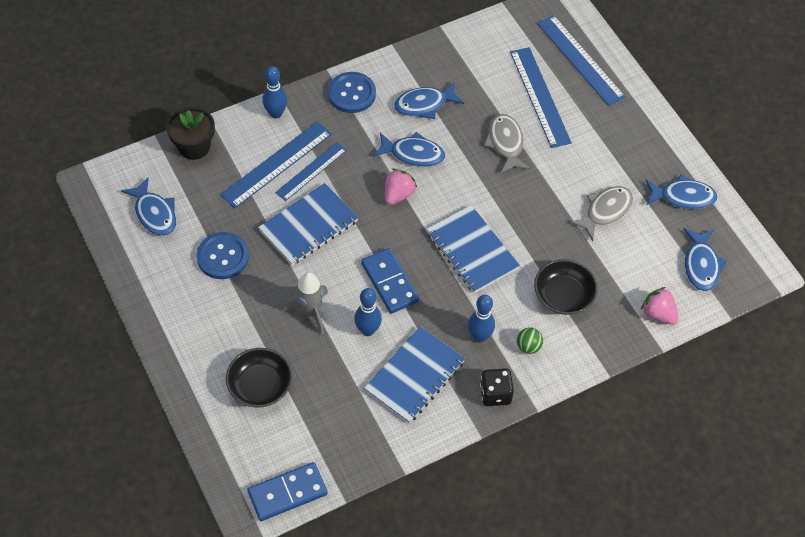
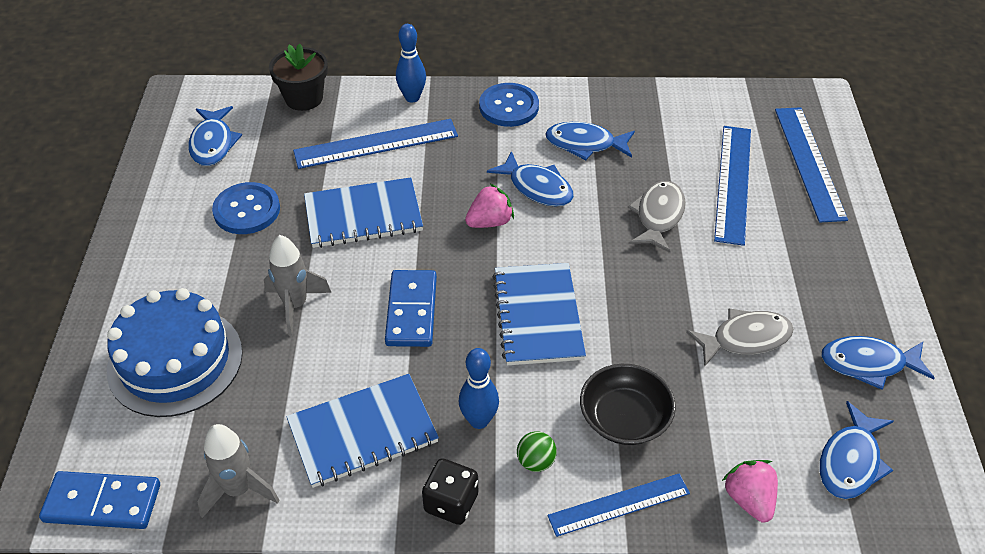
camera: 30 degrees right, 10 degrees down
black bowl [226,348,292,408] -> blue cake [107,288,243,417]
blue ruler [275,142,347,201] -> blue ruler moved to [547,473,690,537]
blue bowling pin [354,288,382,336] -> none
blue fish [646,174,718,209] -> blue fish turned 150 degrees clockwise [821,336,935,390]
none -> grey rocket [197,424,280,518]

